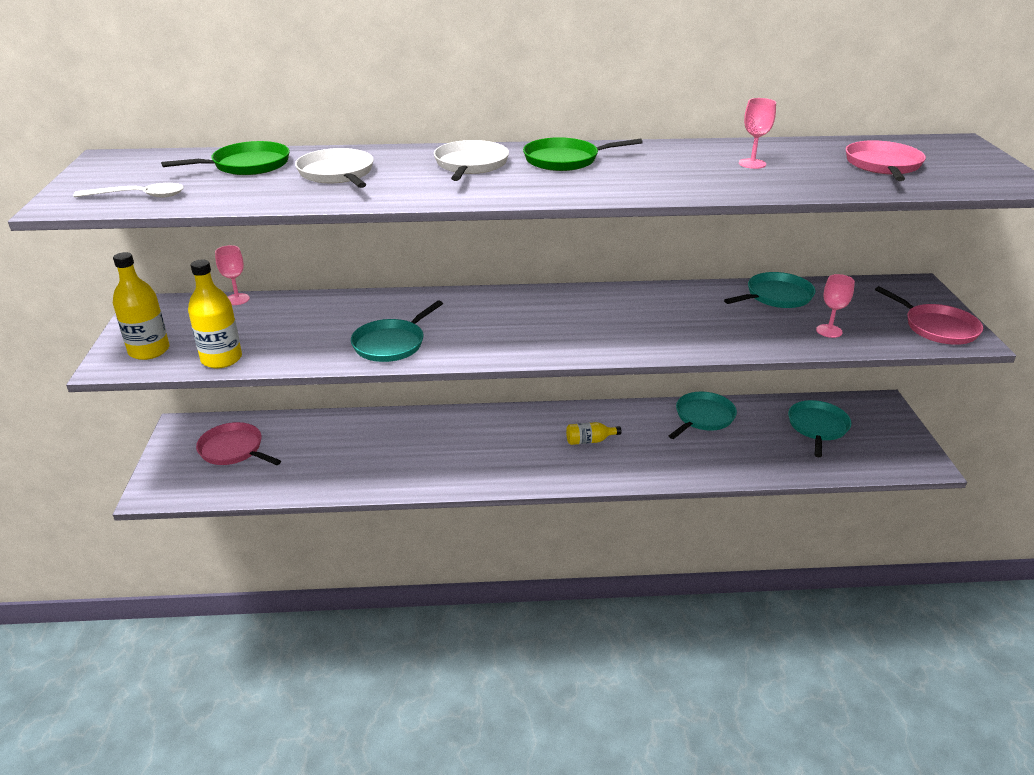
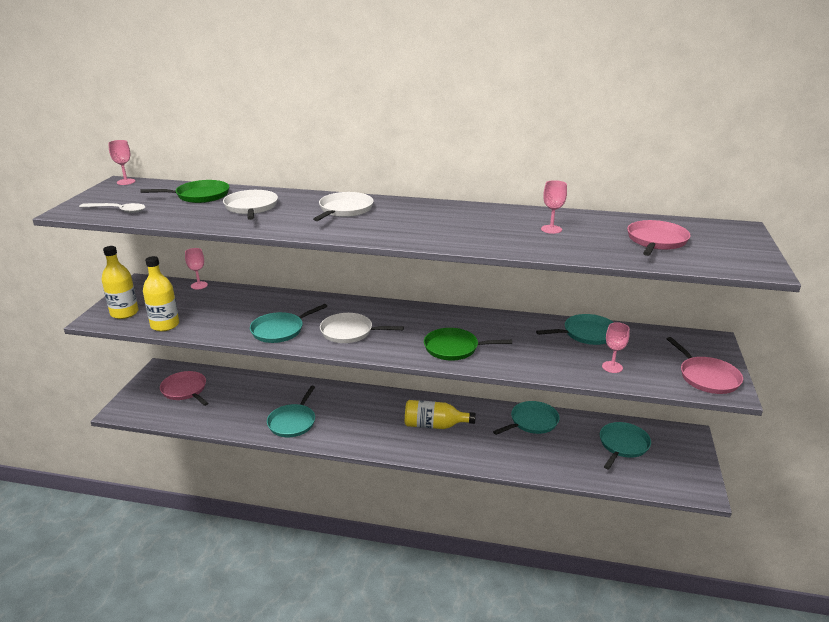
camera: 15 degrees right, 5 degrees down
green pan [523,137,643,171] -> green pan moved to [424,328,512,360]
yellow bottle [566,422,621,445] -> yellow bottle [405,400,476,429], size x1.67
none -> pink goblet [108,140,135,185]
none -> turquoise pan [267,386,315,437]
none -> white pan [320,313,404,343]

